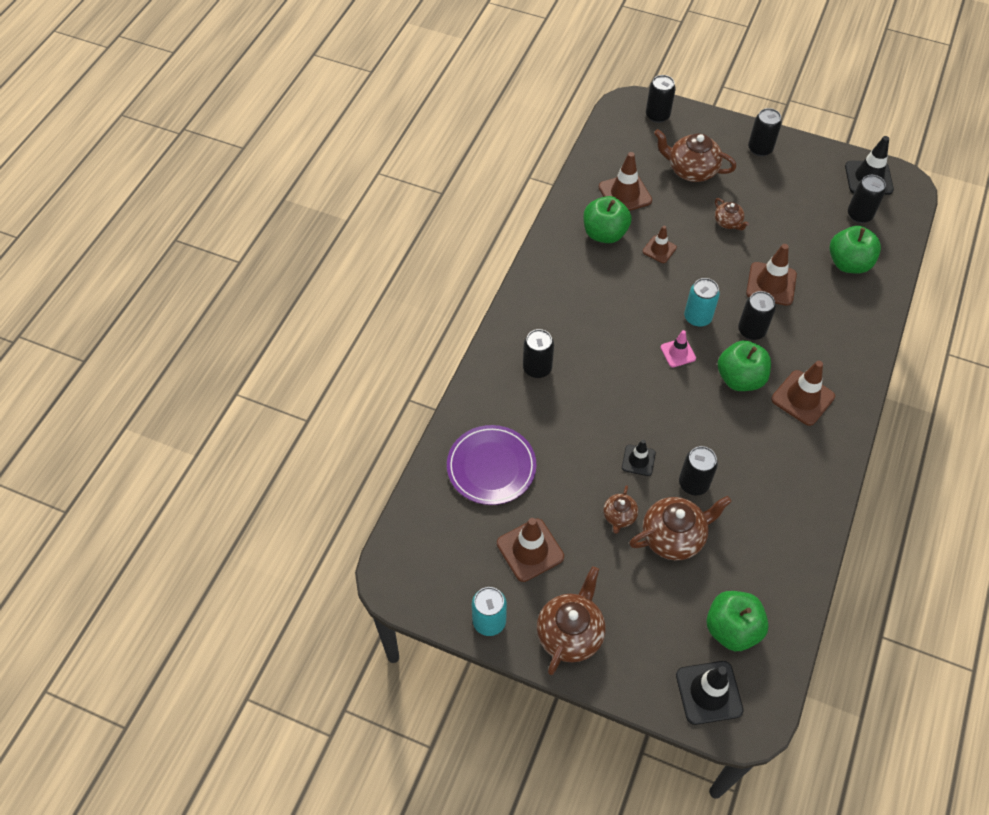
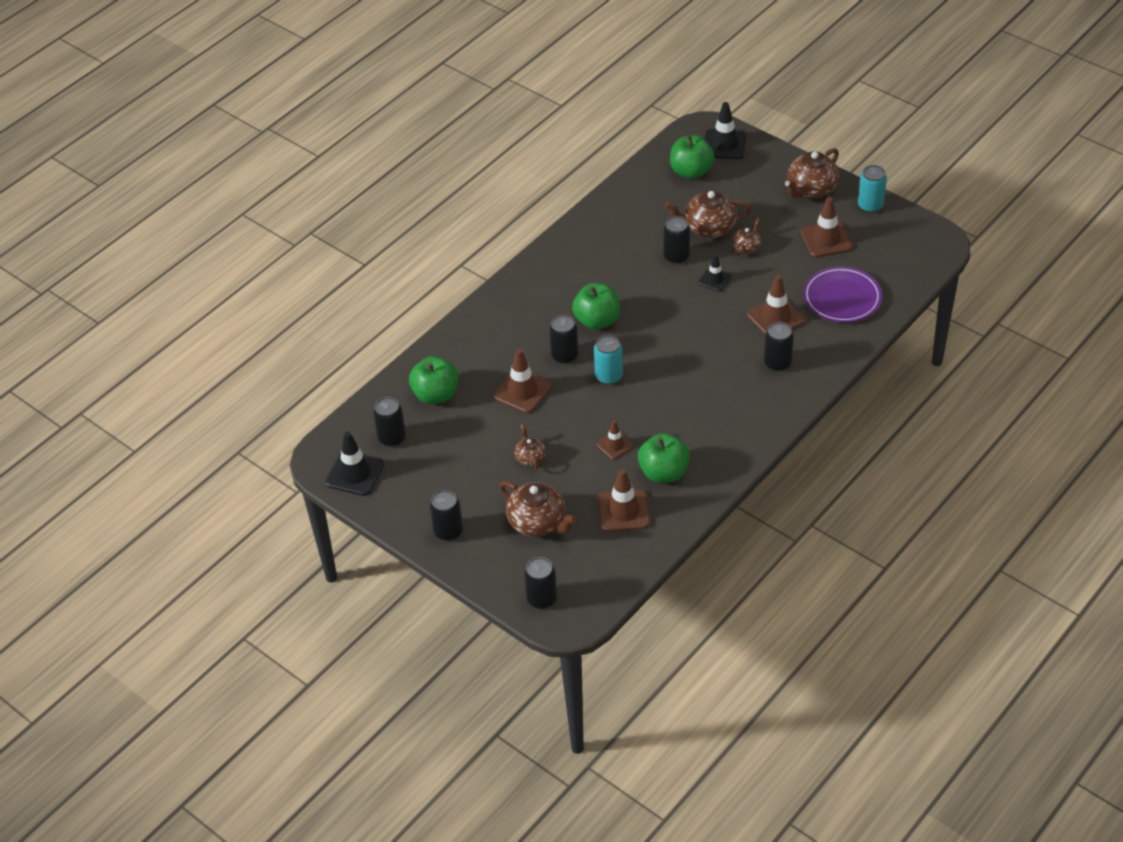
camera: 160 degrees left, 10 degrees down
pink traffic cone [660,330,696,367] -> none
brown traffic cone [771,361,835,426] -> brown traffic cone moved to [747,275,805,334]

